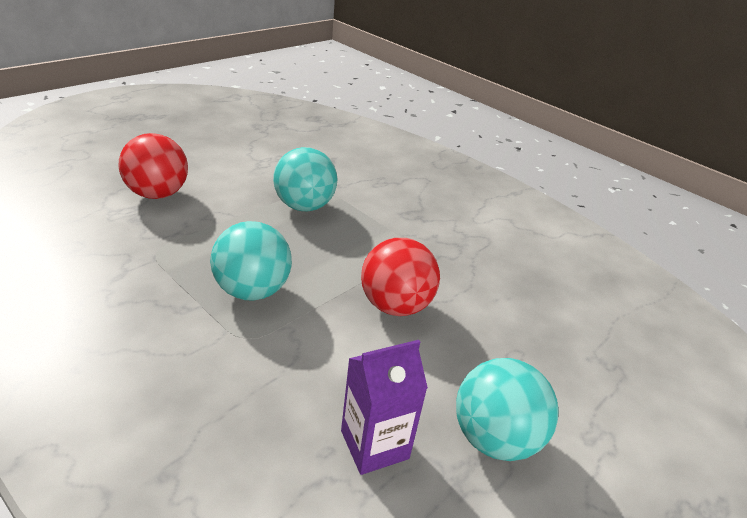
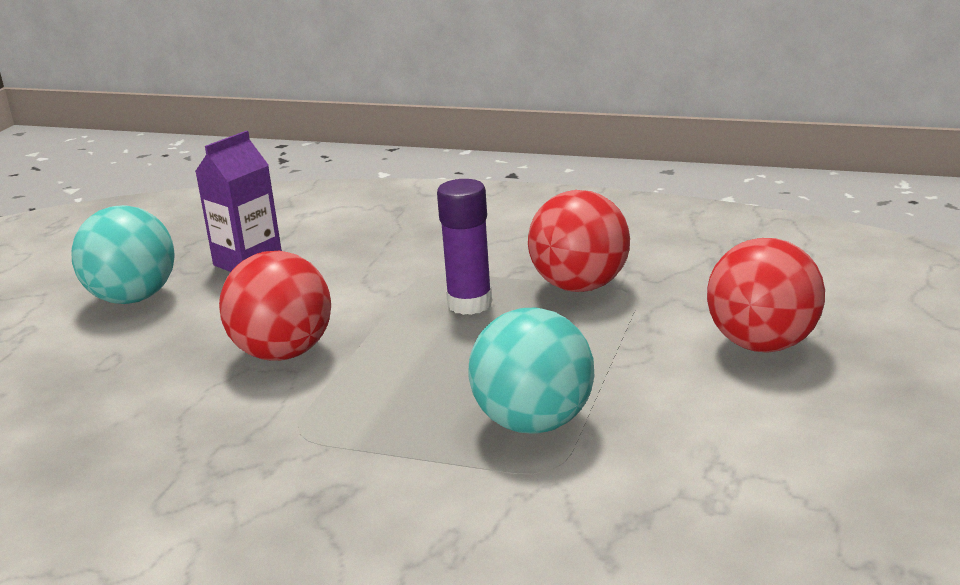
camera: 160 degrees right, 10 degrees down
turquoise ball [210,221,292,301] -> purple glue stick [437,179,492,315]
none -> red ball [528,190,630,292]

